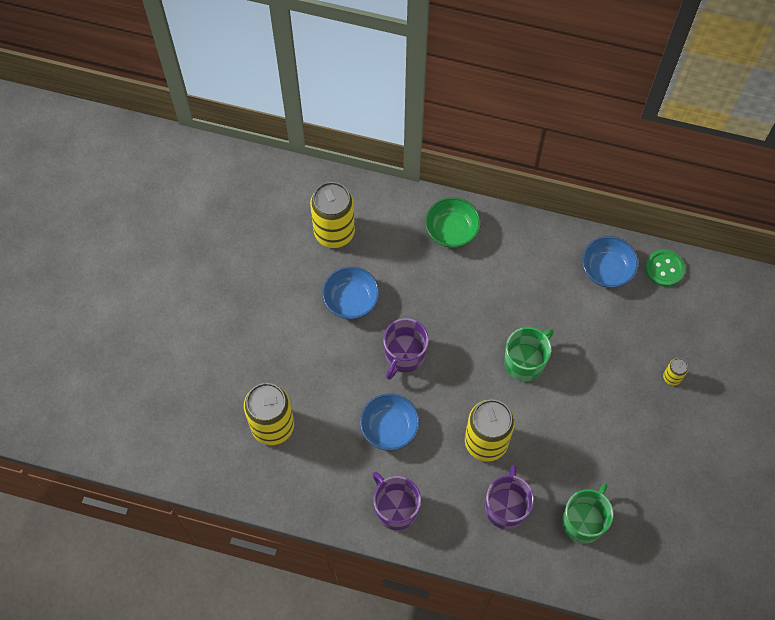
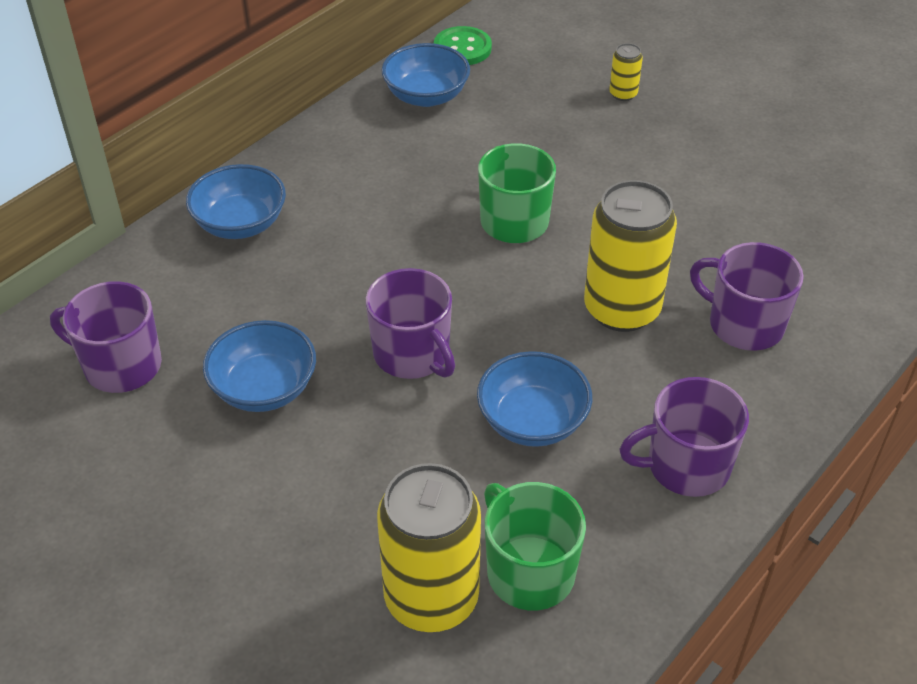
camera: 65 degrees left, 20 degrees down
yellow can [310,182,355,248] -> purple mug [50,281,162,393]
green bowl [425,197,481,248] -> blue bowl [186,164,286,239]
green mug [562,484,614,544] -> green mug moved to [484,482,586,610]

